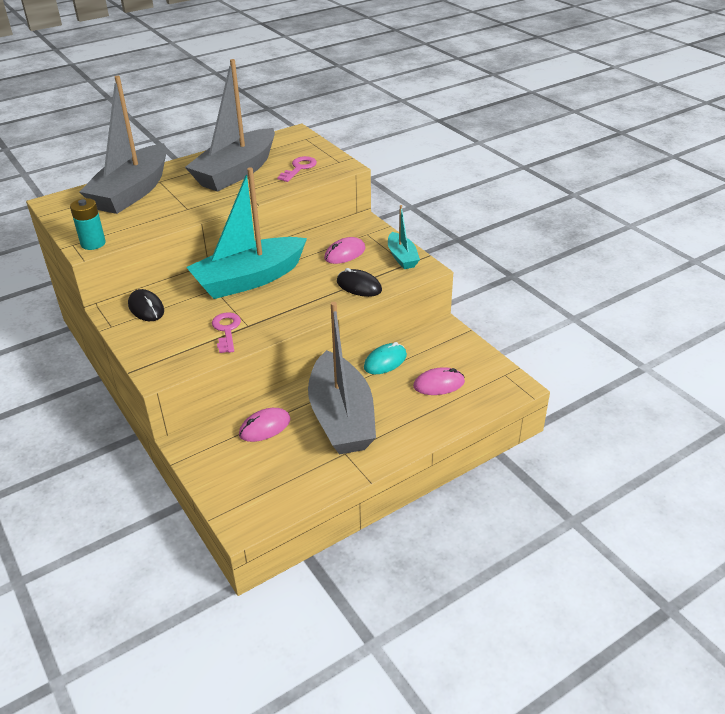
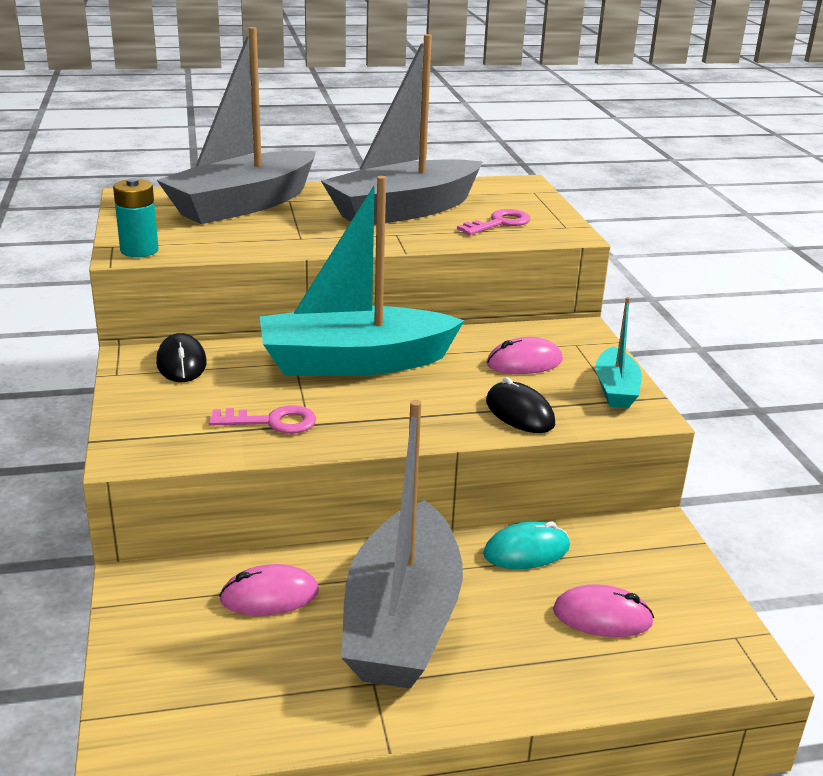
camera: 20 degrees right, 10 degrees down
pink key [212,312,241,353] -> pink key turned 75 degrees clockwise [208,405,316,433]

